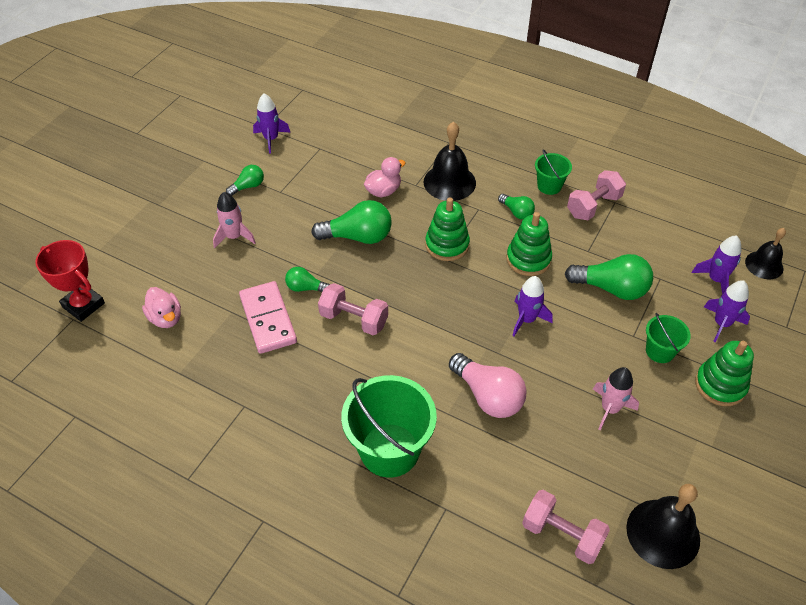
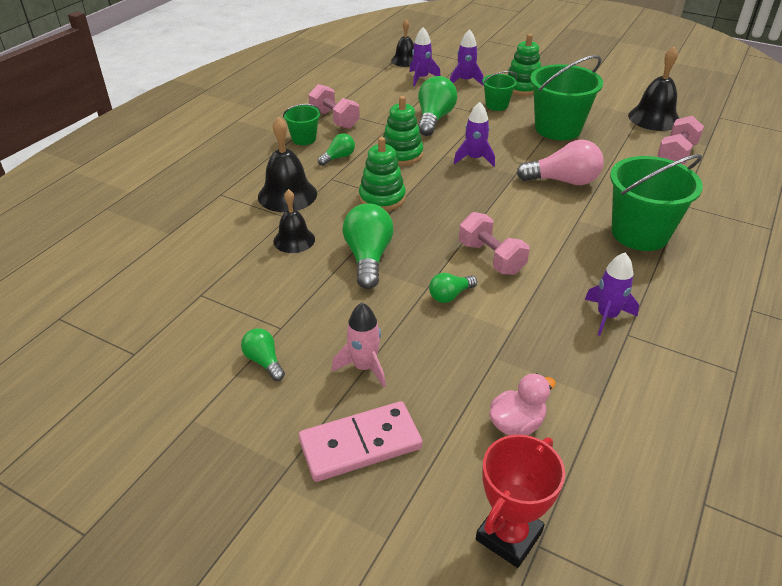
camera: 90 degrees left, 10 degrees down
pink domino [239,281,297,354] -> pink domino moved to [299,401,422,482]
purple rocket [253,93,290,154] -> purple rocket moved to [585,253,639,336]
green light bulb [285,267,330,292] -> green light bulb turned 45 degrees clockwise [429,273,477,303]
pink dumbbell [318,283,388,335] -> pink dumbbell turned 60 degrees counterclockwise [459,212,530,275]
pink duck [364,157,405,197] -> black bell [273,189,315,253]
pink light bulb [449,353,527,418] -> pink light bulb turned 45 degrees clockwise [516,140,604,185]
pink rocket [593,367,639,430] -> green bucket [530,55,603,140]

